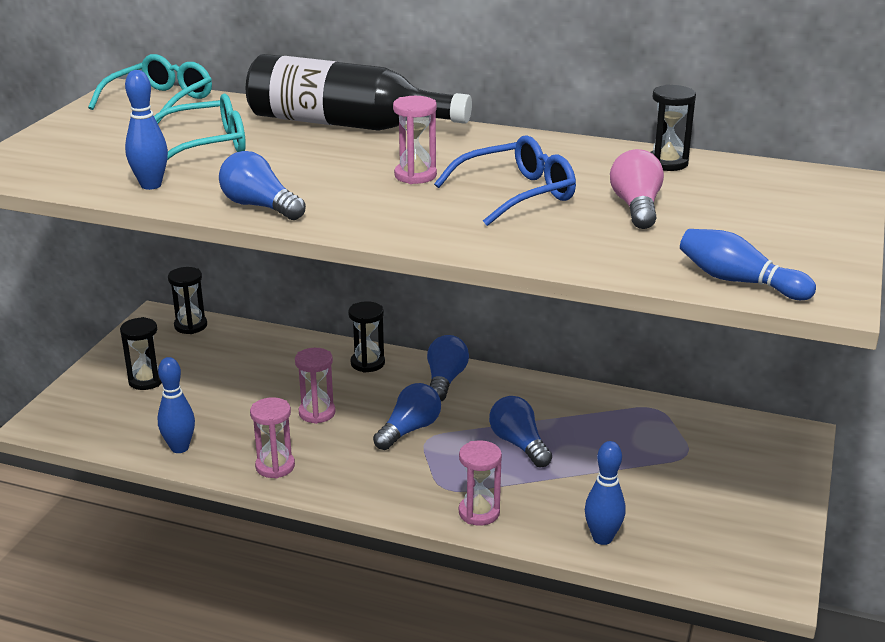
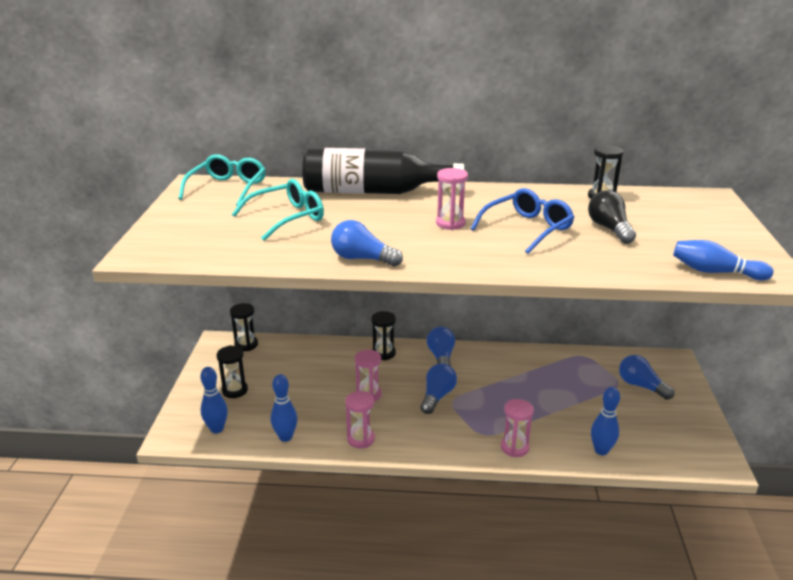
camera: 15 degrees left, 0 degrees up
blue bowling pin [125,70,168,190] -> blue bowling pin moved to [200,367,228,434]
blue light bulb [489,396,552,467] -> blue light bulb moved to [619,355,674,400]
pink light bulb [610,149,664,229] -> black light bulb [588,190,636,244]

